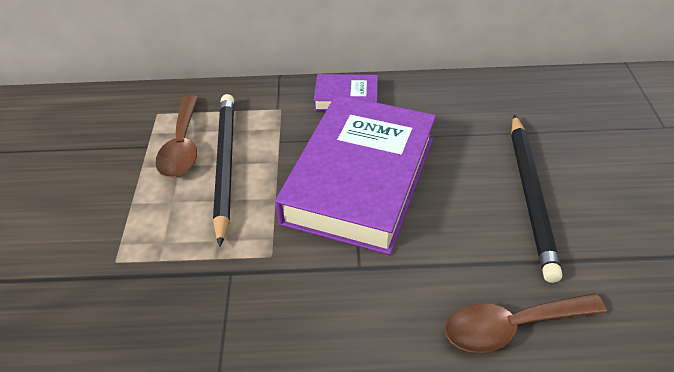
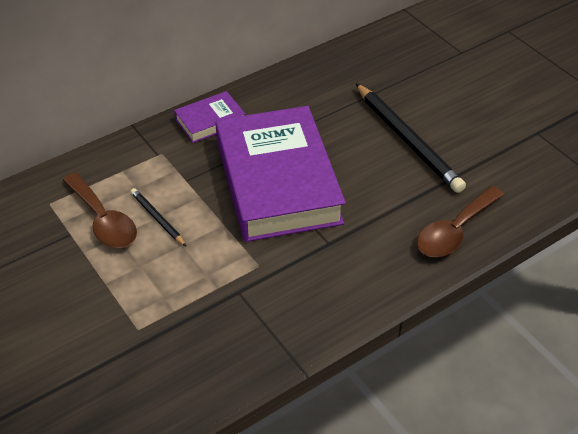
camera: 35 degrees left, 0 degrees up
black pencil [213,94,234,247] -> black pencil [130,188,186,246], size x0.50

